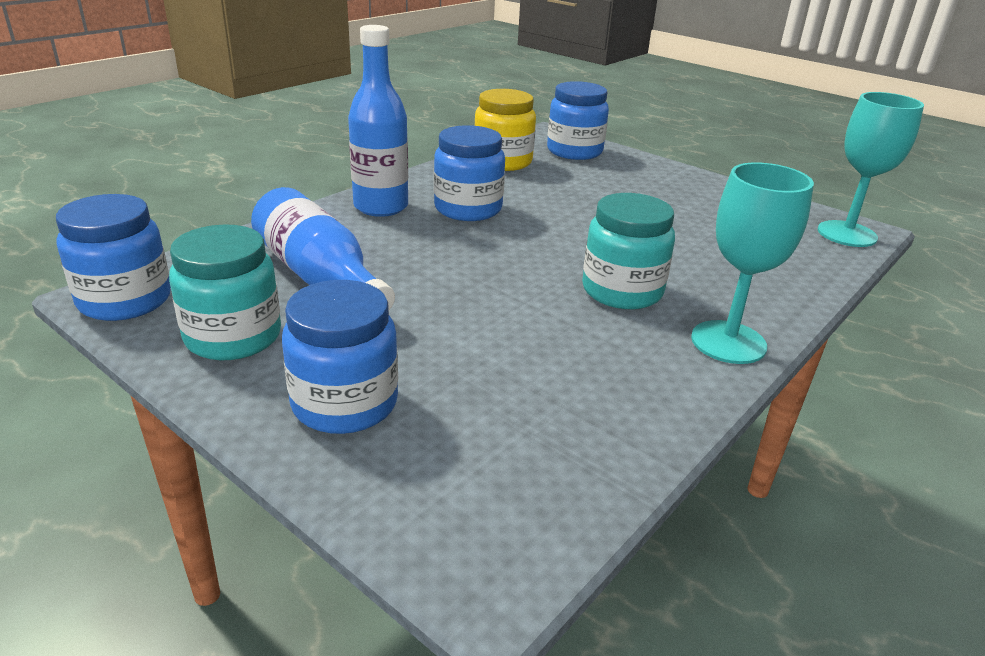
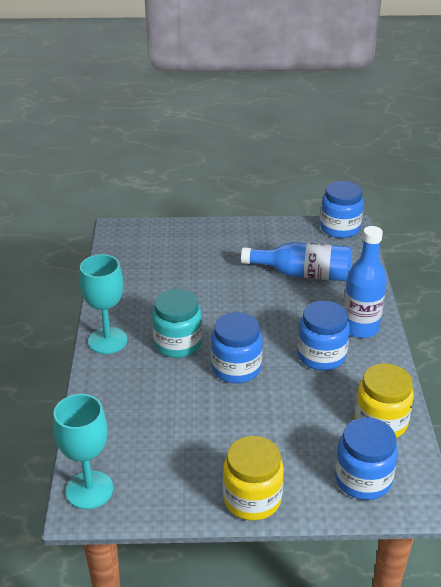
camera: 140 degrees right, 5 degrees up
turquoise jar [169,224,281,360] -> none
blue jar [282,280,398,434] -> blue jar moved to [211,312,263,383]
none -> yellow jar [223,436,284,521]

